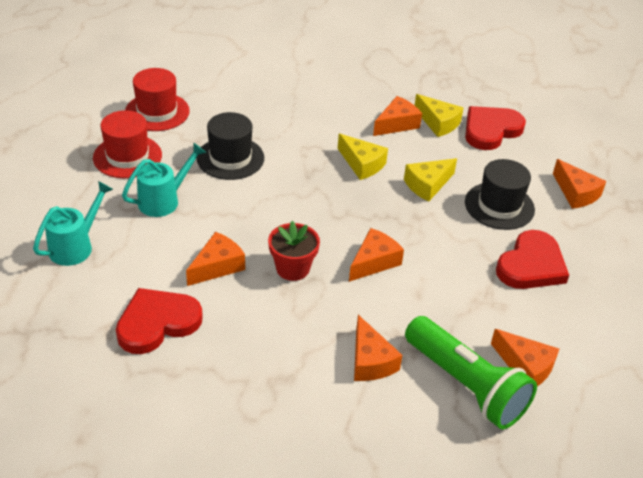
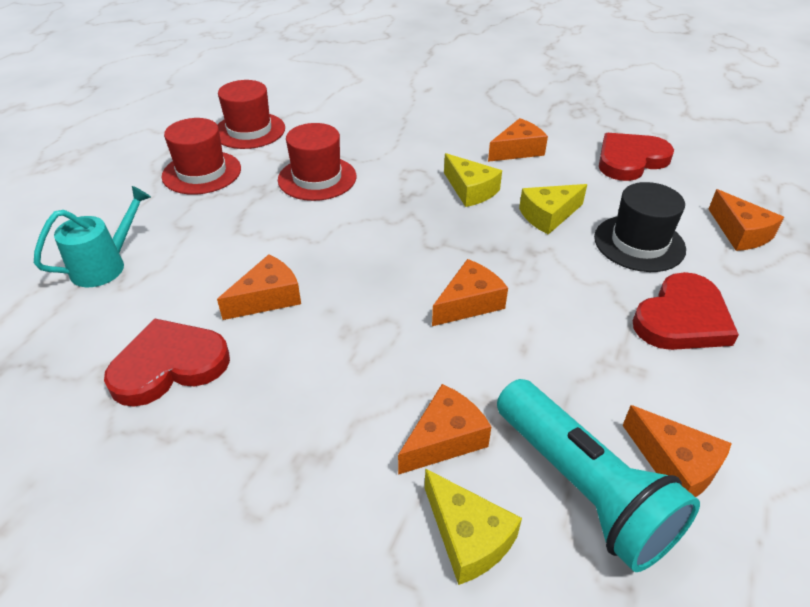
camera: 10 degrees right, 0 degrees up
turquoise watering can [122,143,206,217] -> none
black hat [197,112,264,180] -> red hat [278,123,356,201]
red flower pot [268,221,320,281] -> none
orange cheese [354,315,402,381] -> orange cheese turned 120 degrees counterclockwise [398,384,491,475]
green flashlight [405,316,537,429] -> turquoise flashlight [497,379,700,572]
yellow cheese [415,94,463,137] -> yellow cheese moved to [425,469,522,585]

